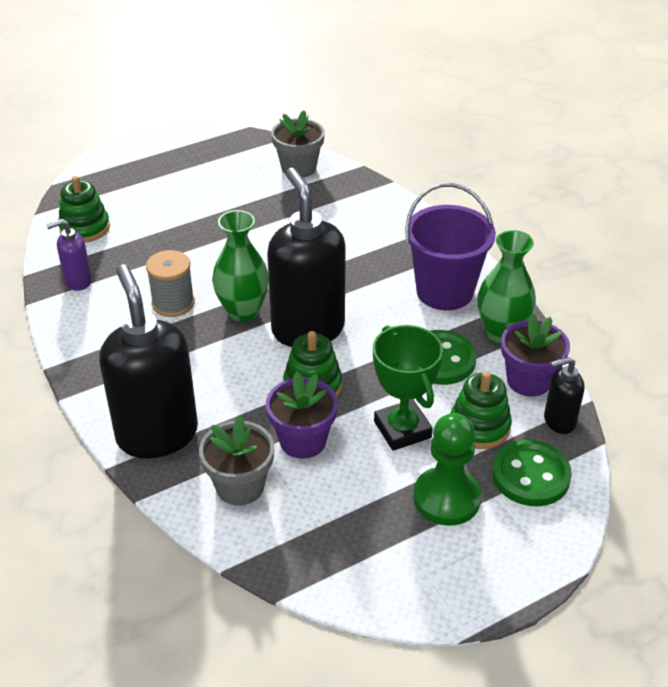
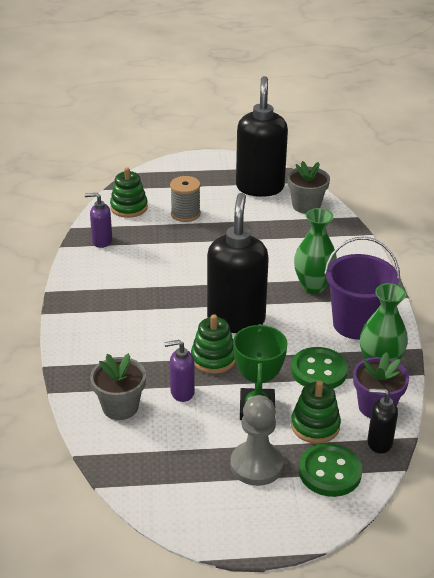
camera: 25 degrees right, 5 degrees down
black soap dispenser [99,264,198,458] -> black soap dispenser moved to [236,76,288,197]
grey spool [146,250,195,317] -> grey spool moved to [170,176,201,222]
green vase [212,210,269,322] -> green vase moved to [294,208,337,294]
purple flower pot [266,372,338,459] -> purple soap dispenser [164,340,195,402]
green pawn [413,413,481,526] -> grey pawn [230,395,283,486]

